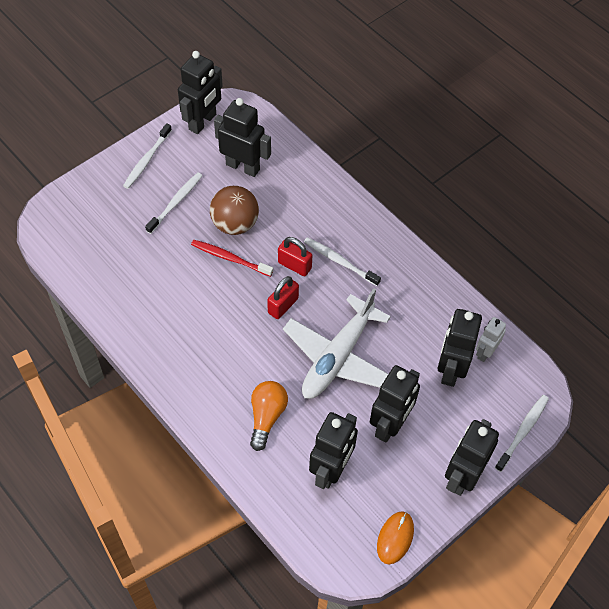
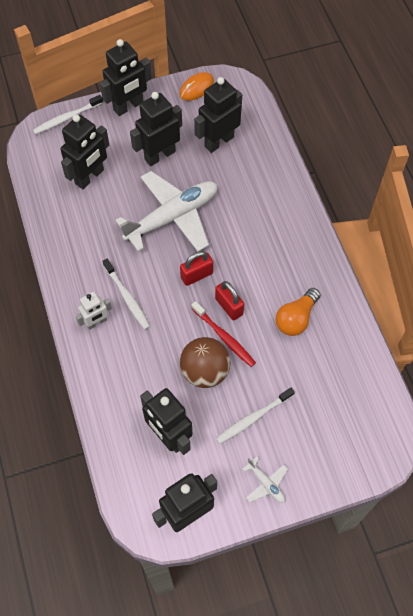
camera: 155 degrees left, 5 degrees up
white toothbrush [123,123,172,189] -> white plane [242,456,288,503]
orange light bulb [250,381,288,451] -> orange light bulb moved to [276,288,320,336]
red padlock [278,237,312,276] -> red padlock moved to [215,281,244,321]
white robot [476,317,506,362] -> white robot moved to [76,292,112,330]

